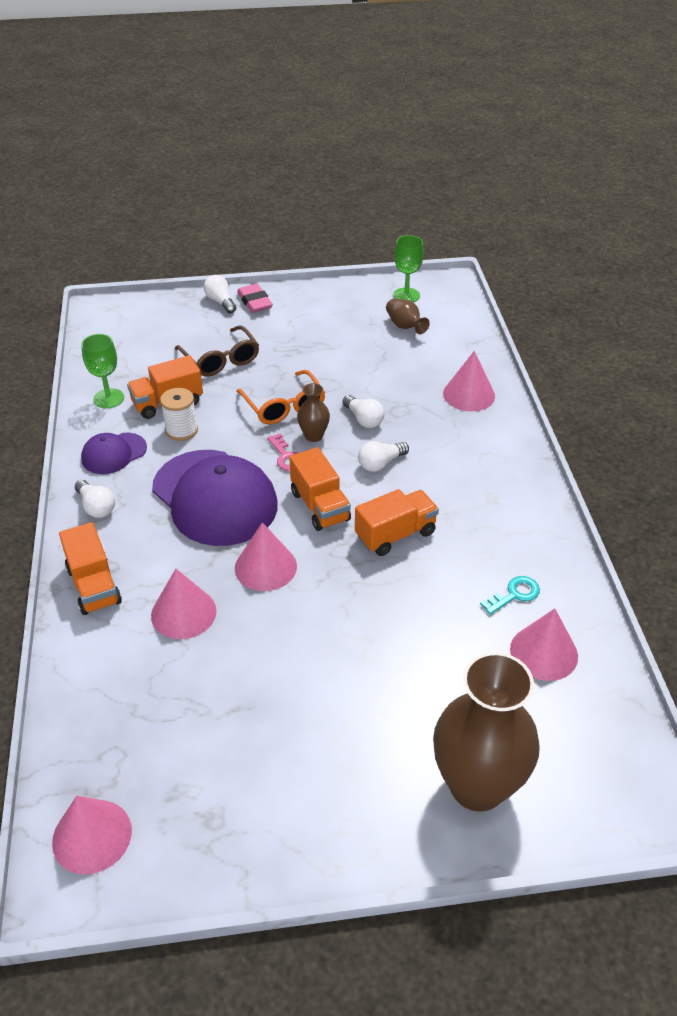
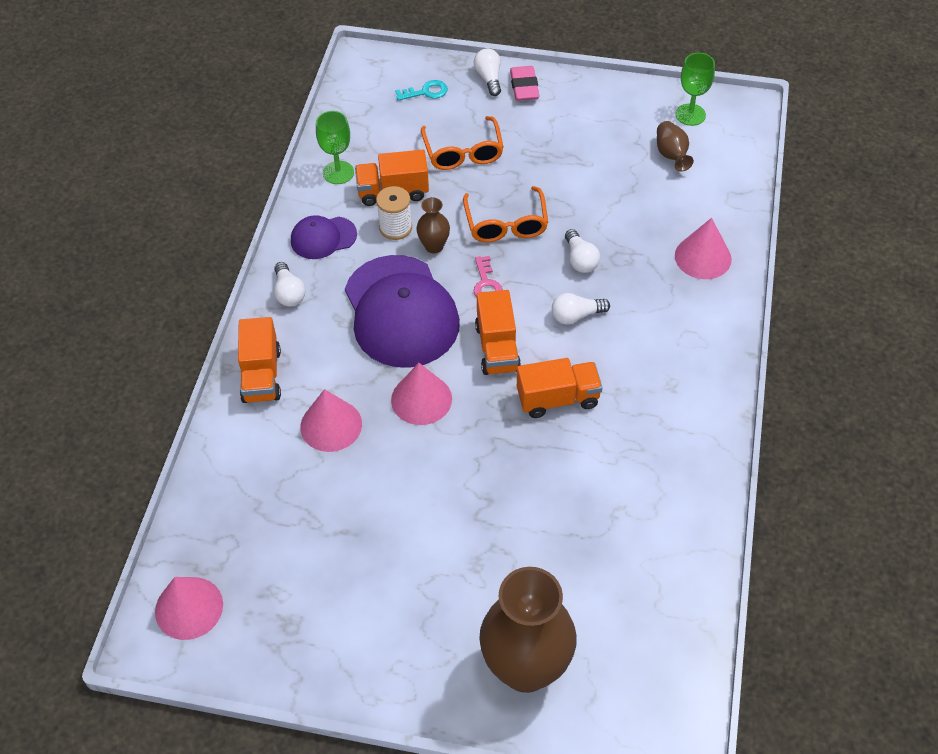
camera: 20 degrees right, 10 degrees up
brown glasses [175,325,259,377] -> orange glasses [421,116,504,170]
brown vase [297,383,330,442] -> brown vase moved to [416,197,450,253]
turquoise key [480,576,540,615] -> turquoise key moved to [395,80,448,101]
pink cone [510,609,578,681] -> none

